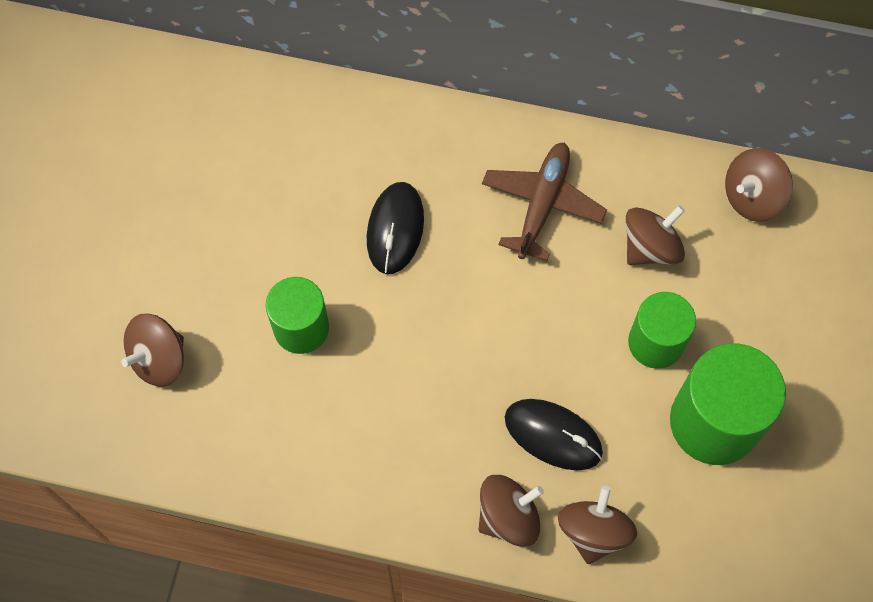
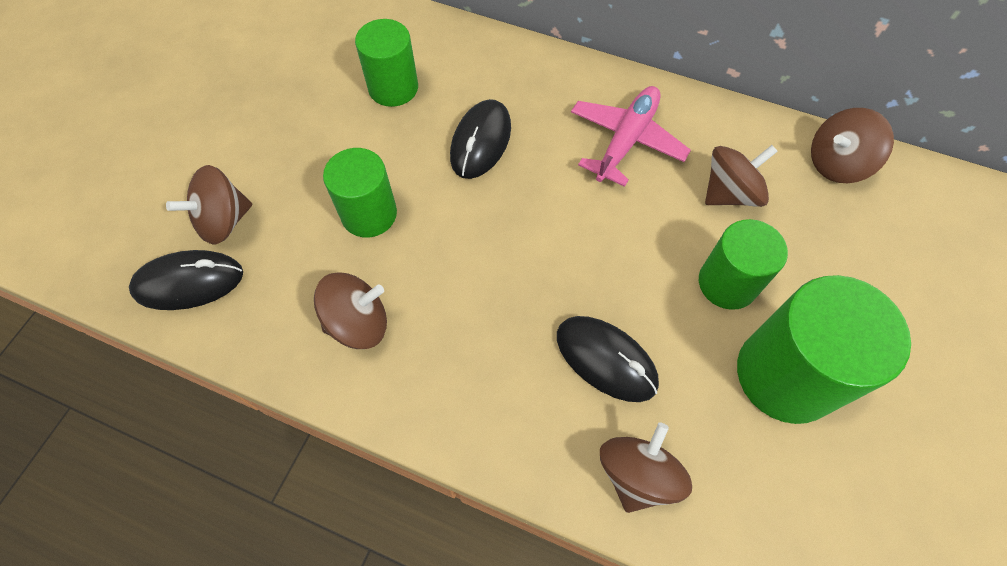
camera: 10 degrees right, 5 degrees down
brown spinning top [478,475,544,547] -> brown spinning top moved to [314,273,387,349]
brown plane [482,143,607,261] -> pink plane [571,86,691,187]
none -> black mouse [129,250,243,310]
none -> green cylinder [355,19,418,107]

